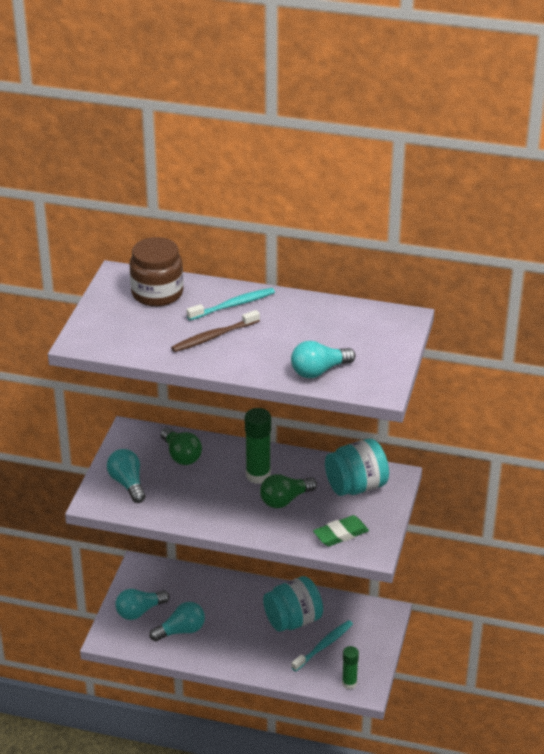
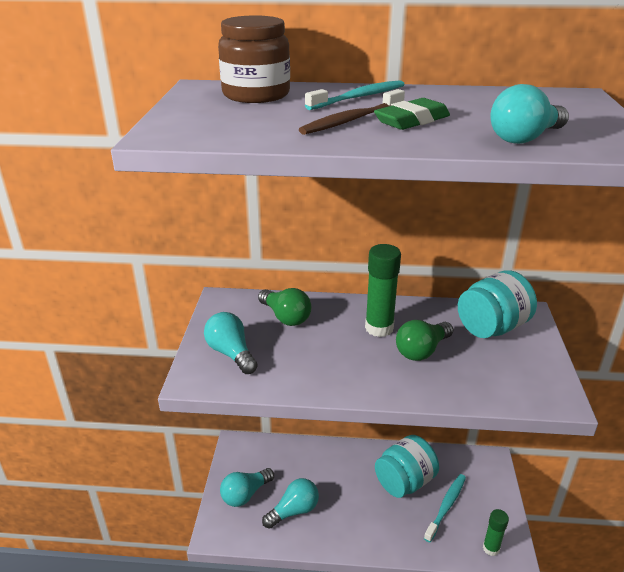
camera: 10 degrees left, 5 degrees down
green eraser [313,515,369,546] -> green eraser moved to [374,98,450,130]

